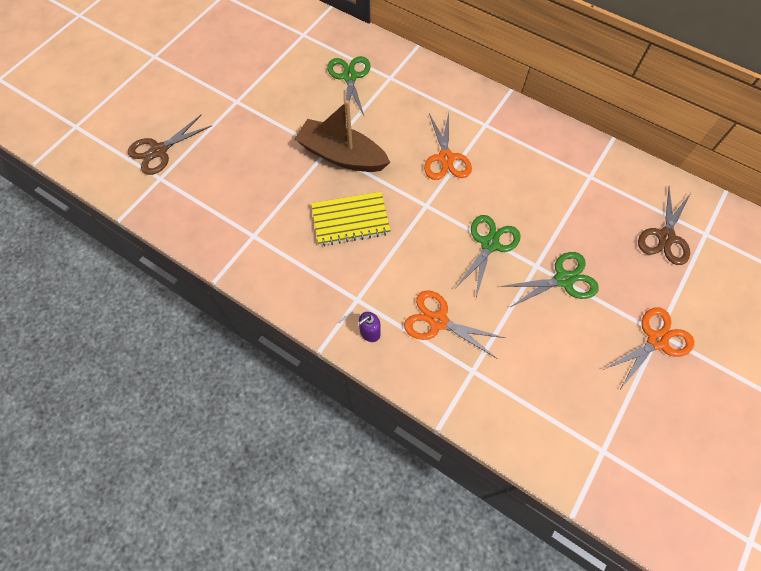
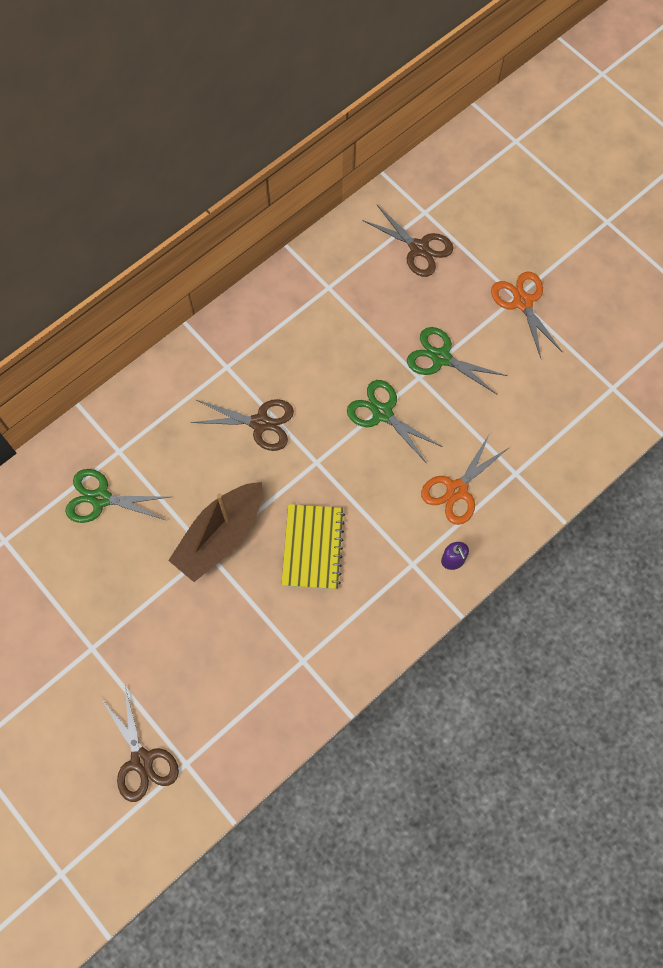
camera: 75 degrees left, 5 degrees up
orange scissors [424,113,472,180] -> brown scissors [191,399,294,451]
green scissors [500,252,599,308] -> green scissors turned 60 degrees counterclockwise [407,327,507,395]

